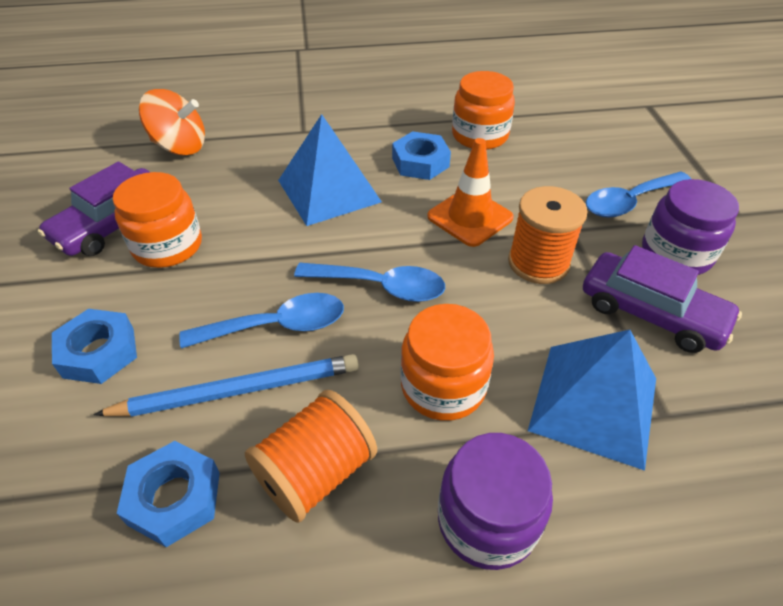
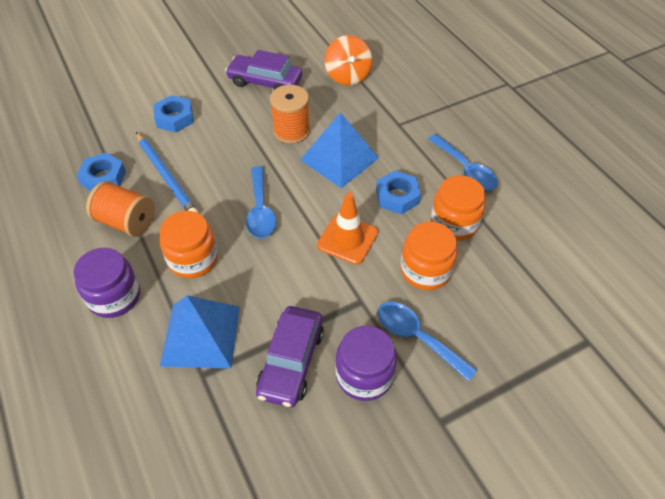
camera: 70 degrees right, 5 degrees up
orange jar [113,172,202,268] -> orange jar moved to [400,222,458,290]
blue spoon [179,293,344,348] -> blue spoon moved to [428,134,498,190]
orange spool [508,186,588,284] -> orange spool moved to [270,85,310,144]

